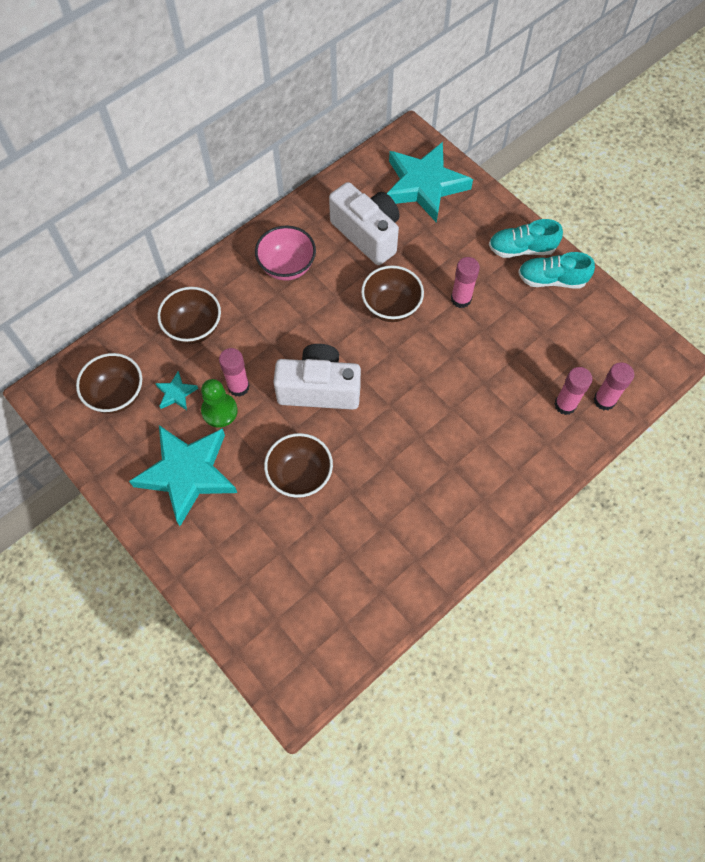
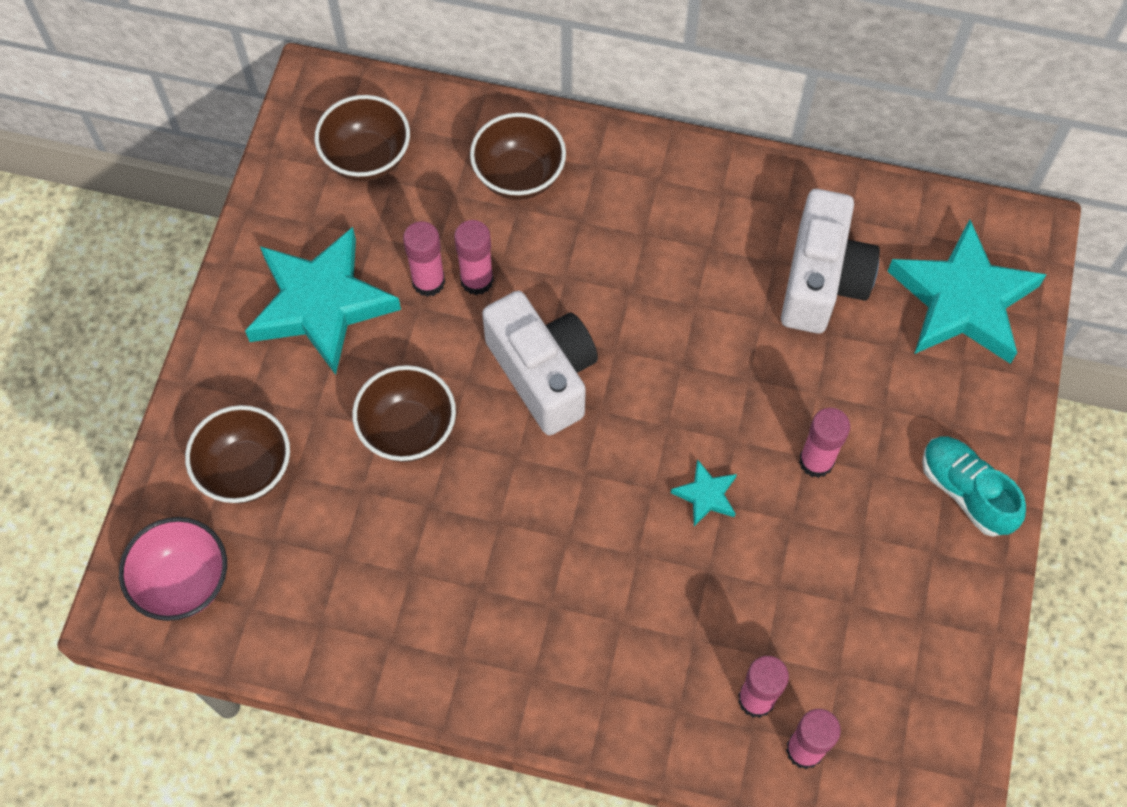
camera: 55 degrees right, 0 degrees up
turquoise star [155,371,198,410] -> turquoise star moved to [671,459,737,526]
green pawn [201,379,238,427] -> pink glue stick [403,221,445,297]
pink bowl [255,226,316,281] -> pink bowl moved to [119,517,227,621]
brown bowl [361,265,424,322] -> brown bowl moved to [185,405,290,504]
turquoise shoe [518,252,595,289] -> none

